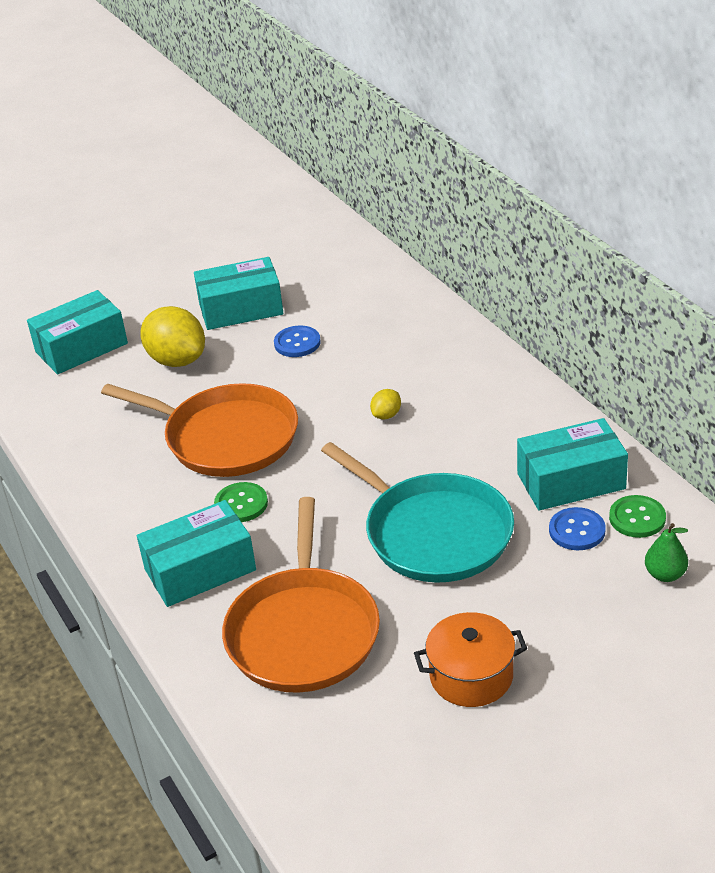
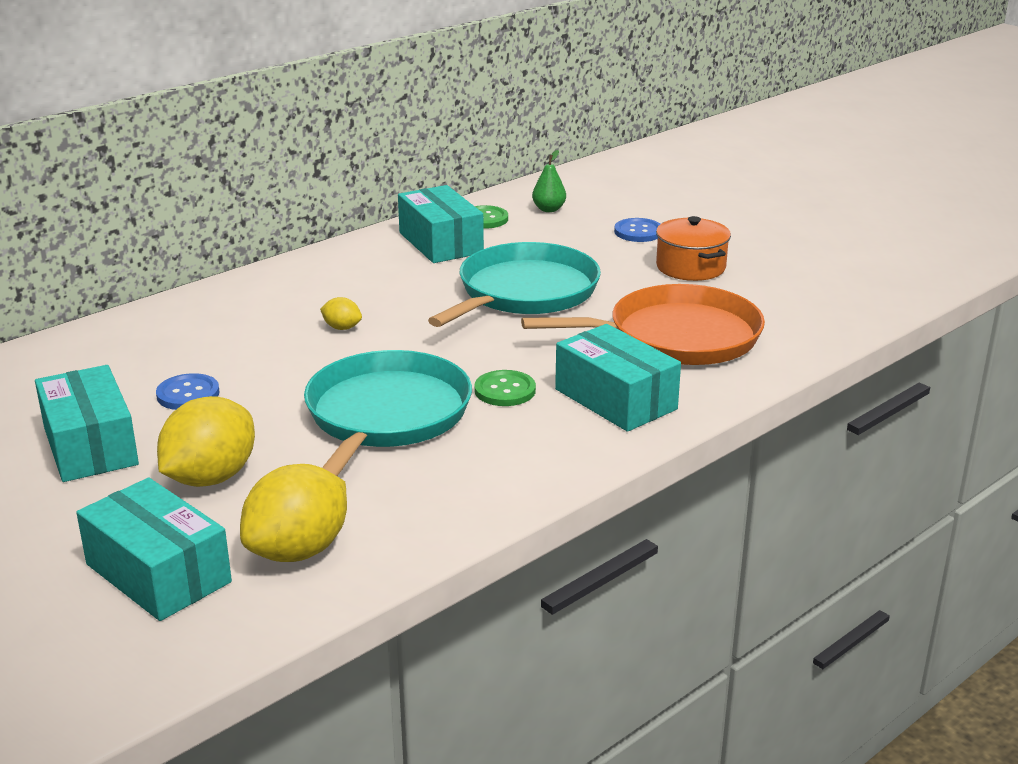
camera: 105 degrees left, 10 degrees down
orange pan [101,383,298,477] -> turquoise pan [304,350,472,476]
blue button [549,507,606,550] -> blue button moved to [614,218,660,242]
none -> yellow lemon [240,464,347,562]

